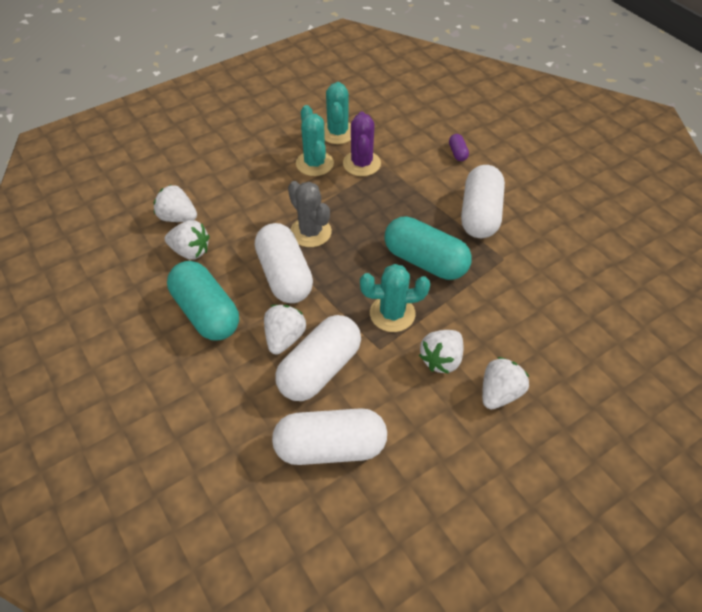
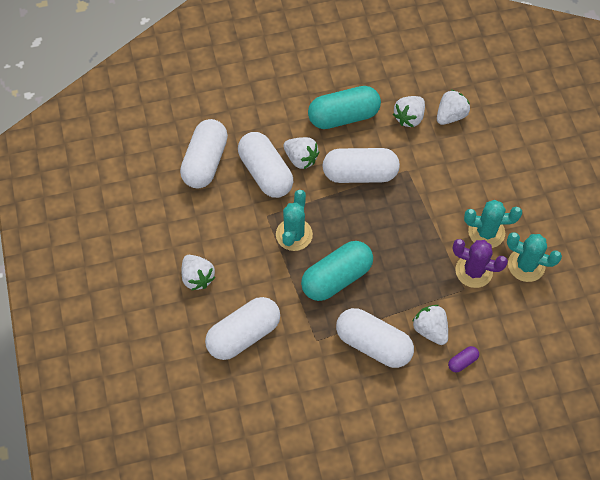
camera: 110 degrees right, 10 degrees up
grey cactus [288,181,332,247] -> none
white strawberry [419,330,464,374] -> white strawberry moved to [412,305,448,345]
purple capsule [449,134,469,161] -> purple capsule turned 45 degrees counterclockwise [448,346,479,372]
none -> white capsule [205,297,280,360]

